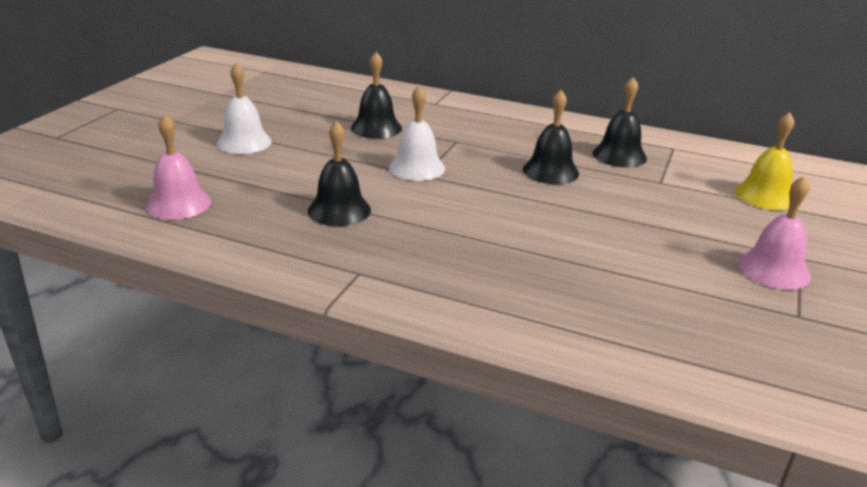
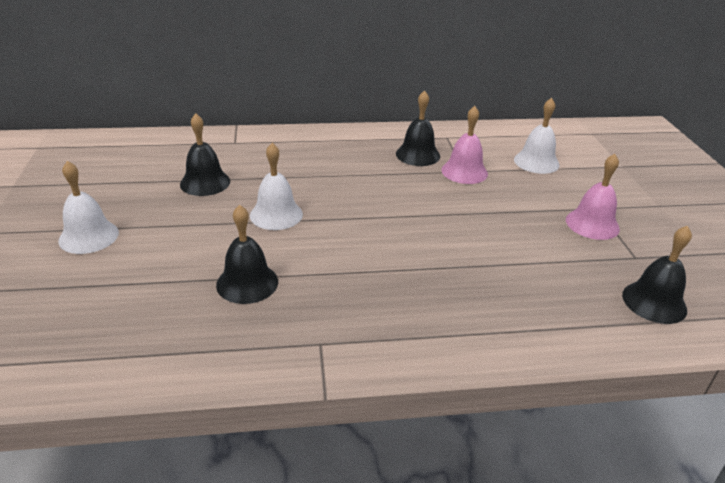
camera: 30 degrees left, 5 degrees up
pink bell [146,114,211,220] -> pink bell moved to [441,106,488,184]
black bell [523,90,579,184] -> black bell moved to [622,226,692,324]
yellow bell [735,112,794,210] -> white bell [514,98,559,174]

